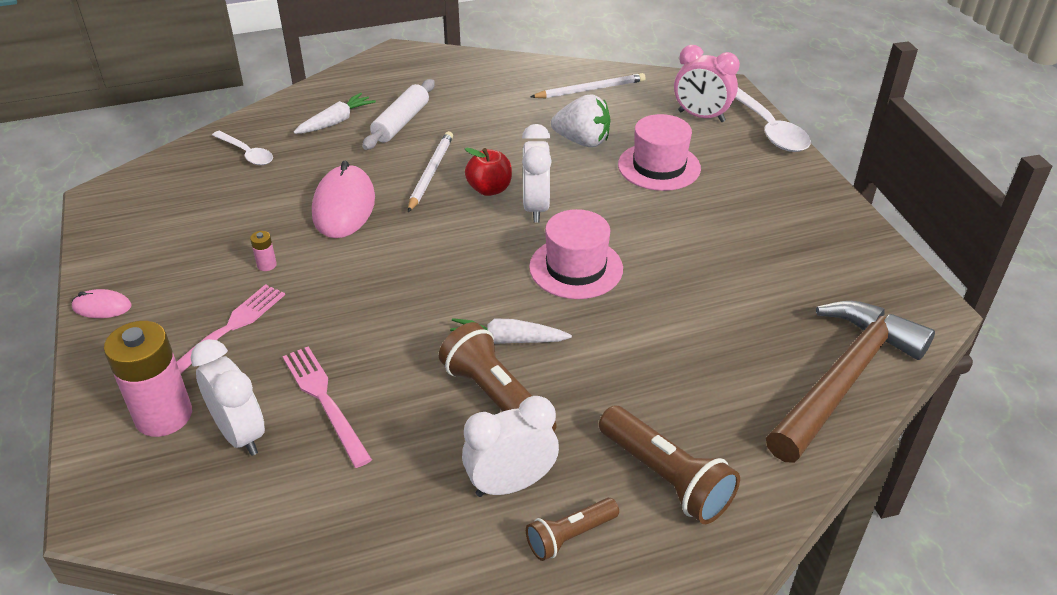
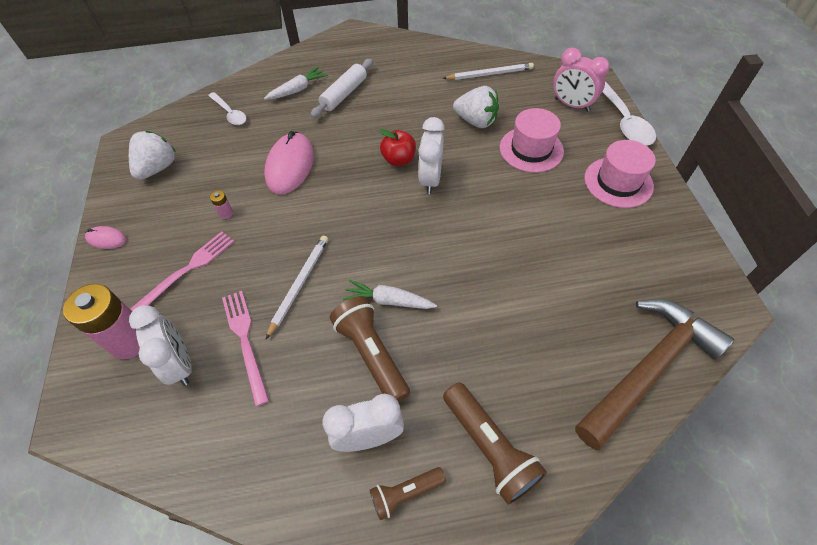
camera: 10 degrees right, 15 degrees up
white pencil [408,131,453,212] -> white pencil moved to [266,236,328,339]
pink hat [529,209,623,299] -> pink hat moved to [584,140,656,208]
none -> white strawberry [129,131,176,180]

